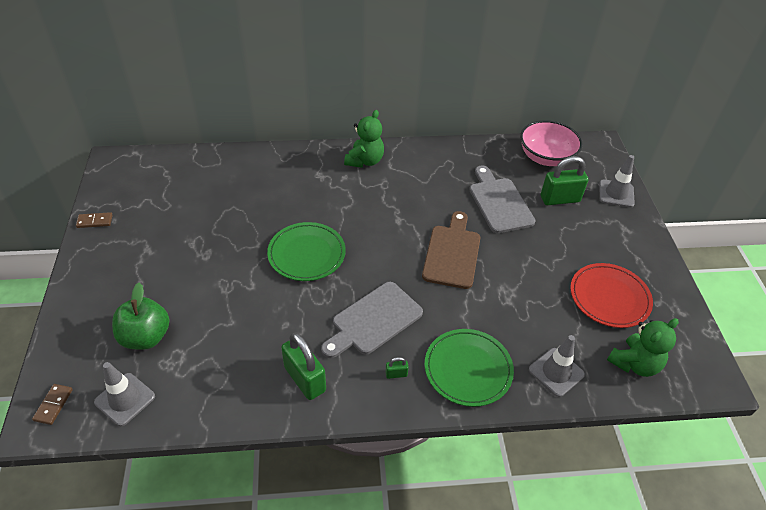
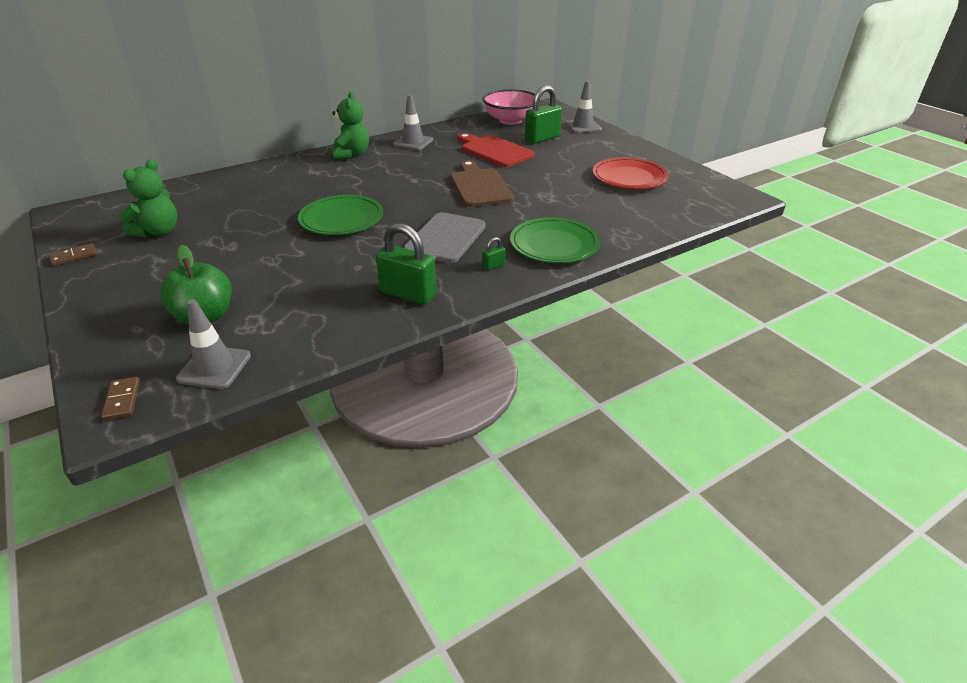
camera: 25 degrees left, 10 degrees down
grey cutting board [469,166,536,233] -> red cutting board [458,133,535,167]
grey traffic cone [529,335,585,397] -> grey traffic cone moved to [393,95,433,150]
green teddy bear [607,318,679,377] -> green teddy bear moved to [120,159,177,238]

